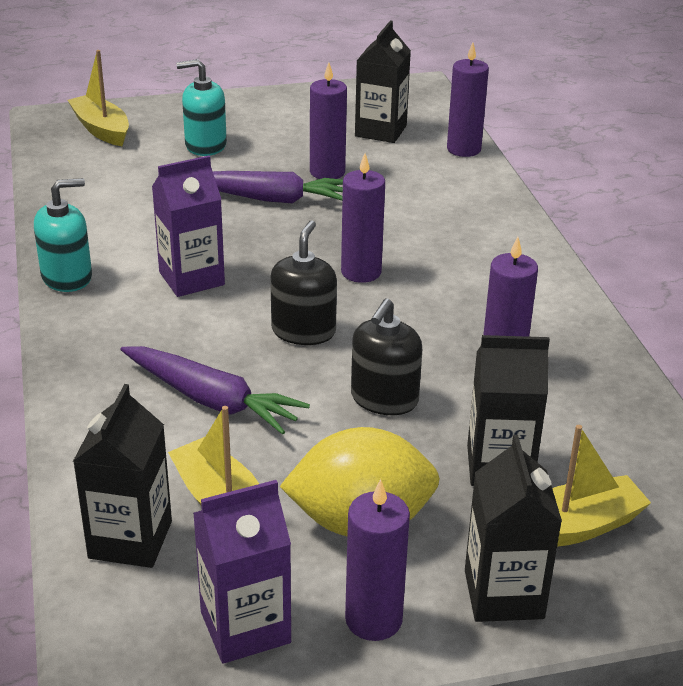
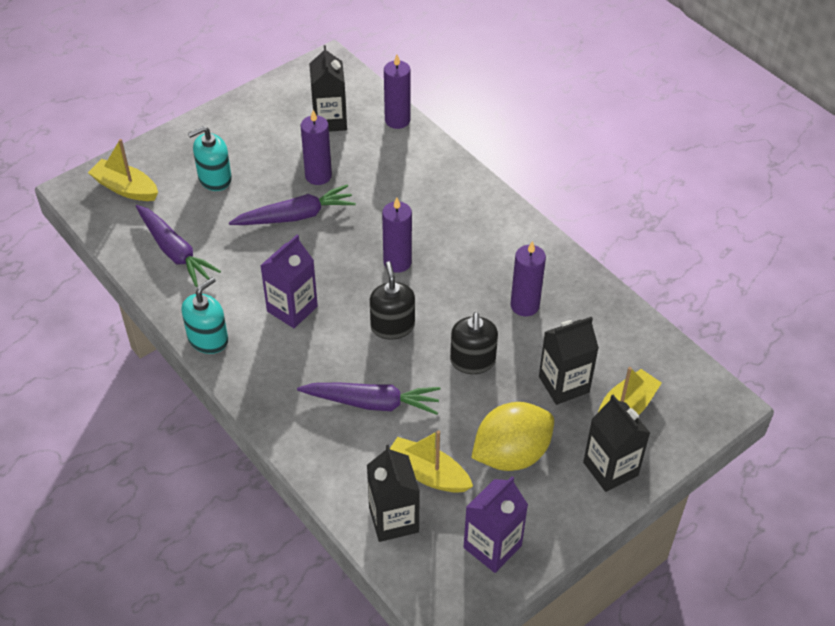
camera: 25 degrees left, 15 degrees up
purple candle [345,479,410,641] -> none
none -> purple carrot [136,205,221,287]

